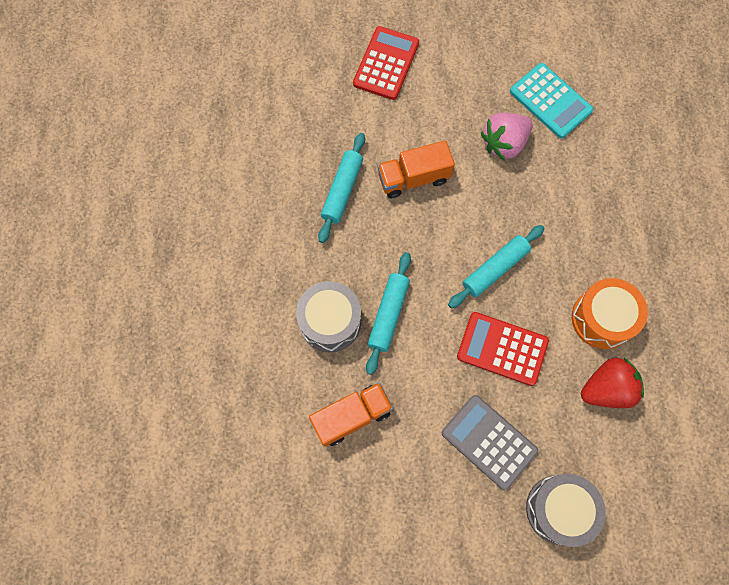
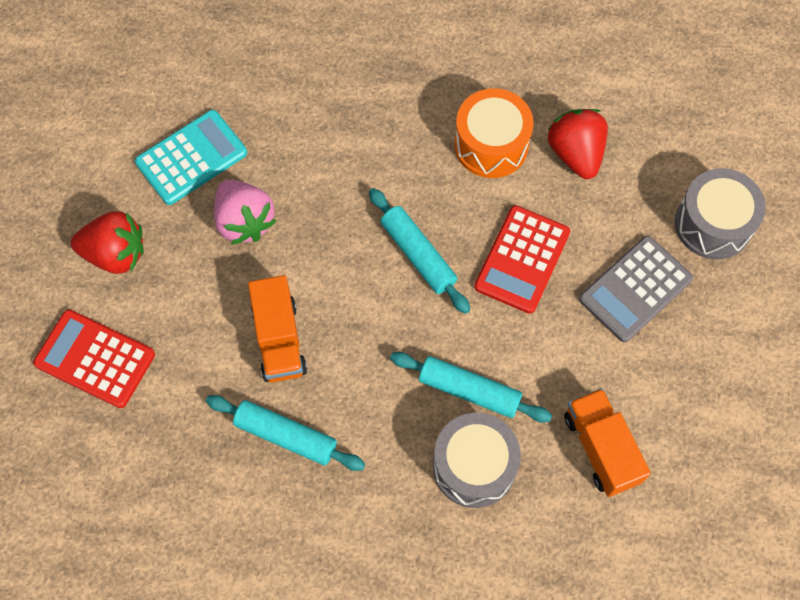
camera: 85 degrees left, 5 degrees down
none -> red strawberry [71,211,144,274]

